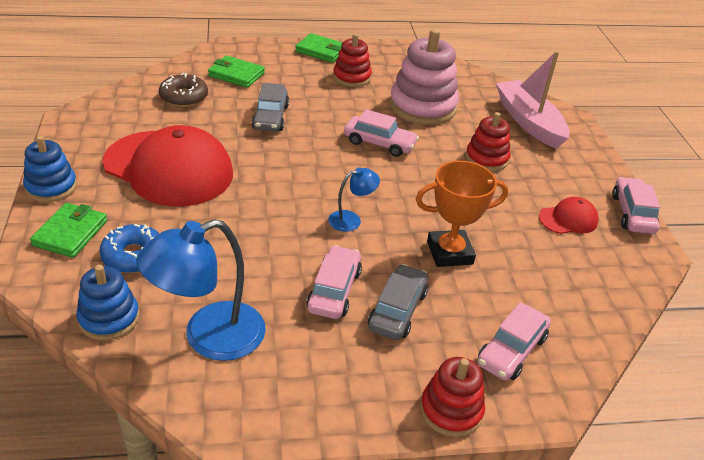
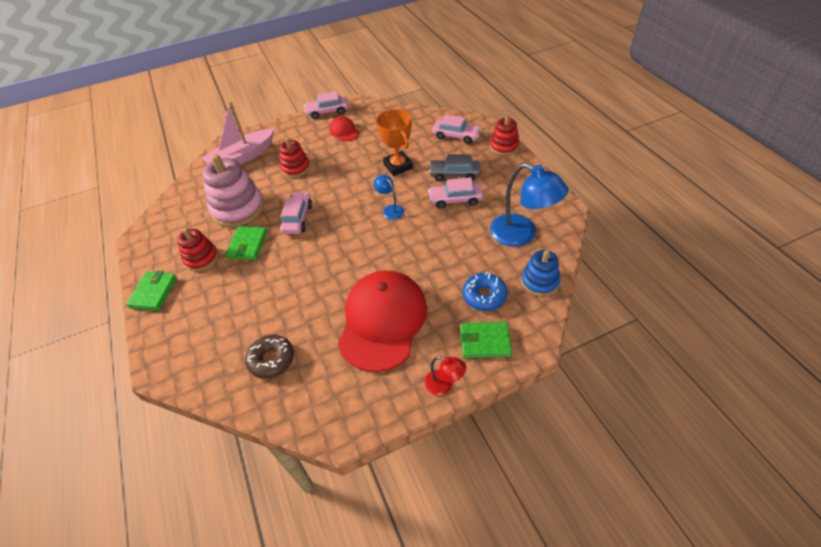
camera: 100 degrees left, 10 degrees up
blue stacking toy [23,136,77,202] -> red lamp [424,356,466,395]
green wallet [208,55,265,88] -> green wallet moved to [225,226,267,260]
grey car [252,83,289,132] -> none

